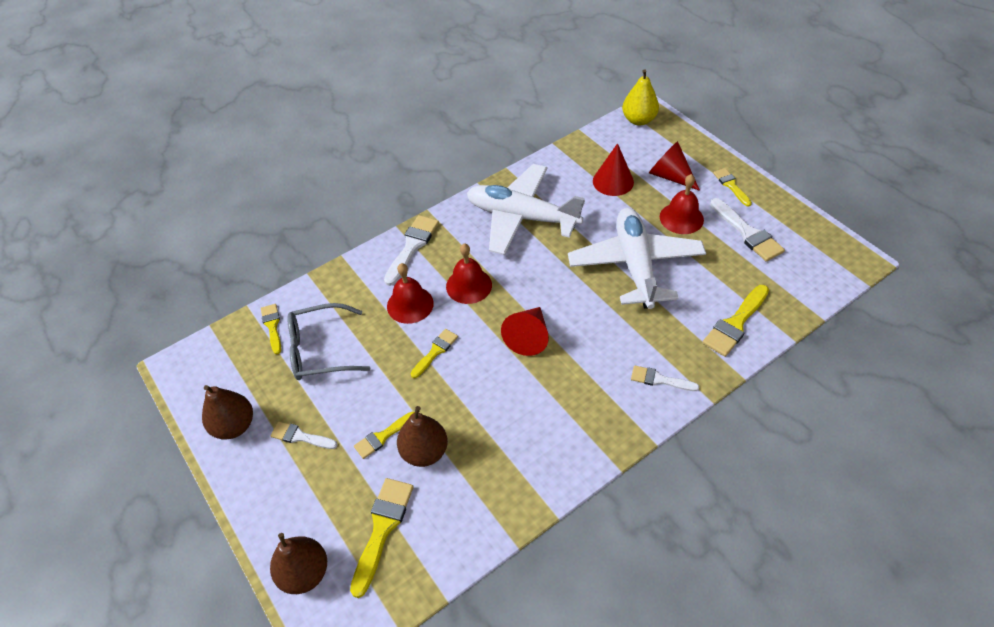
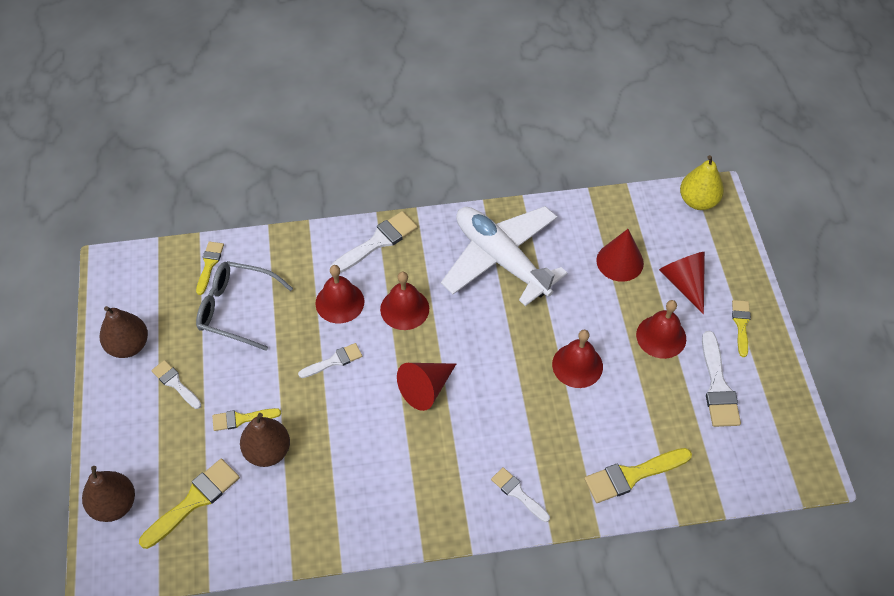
camera: 25 degrees right, 5 degrees up
yellow brush [410,329,458,378] -> white brush [298,343,362,378]
white plane [568,208,706,309] -> red bell [552,330,603,388]

